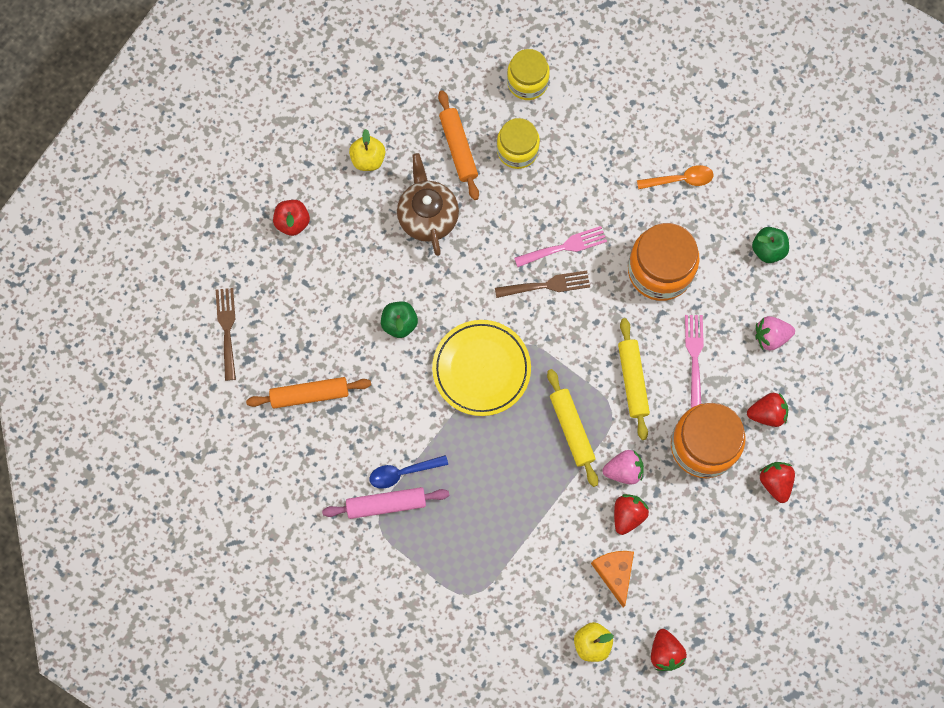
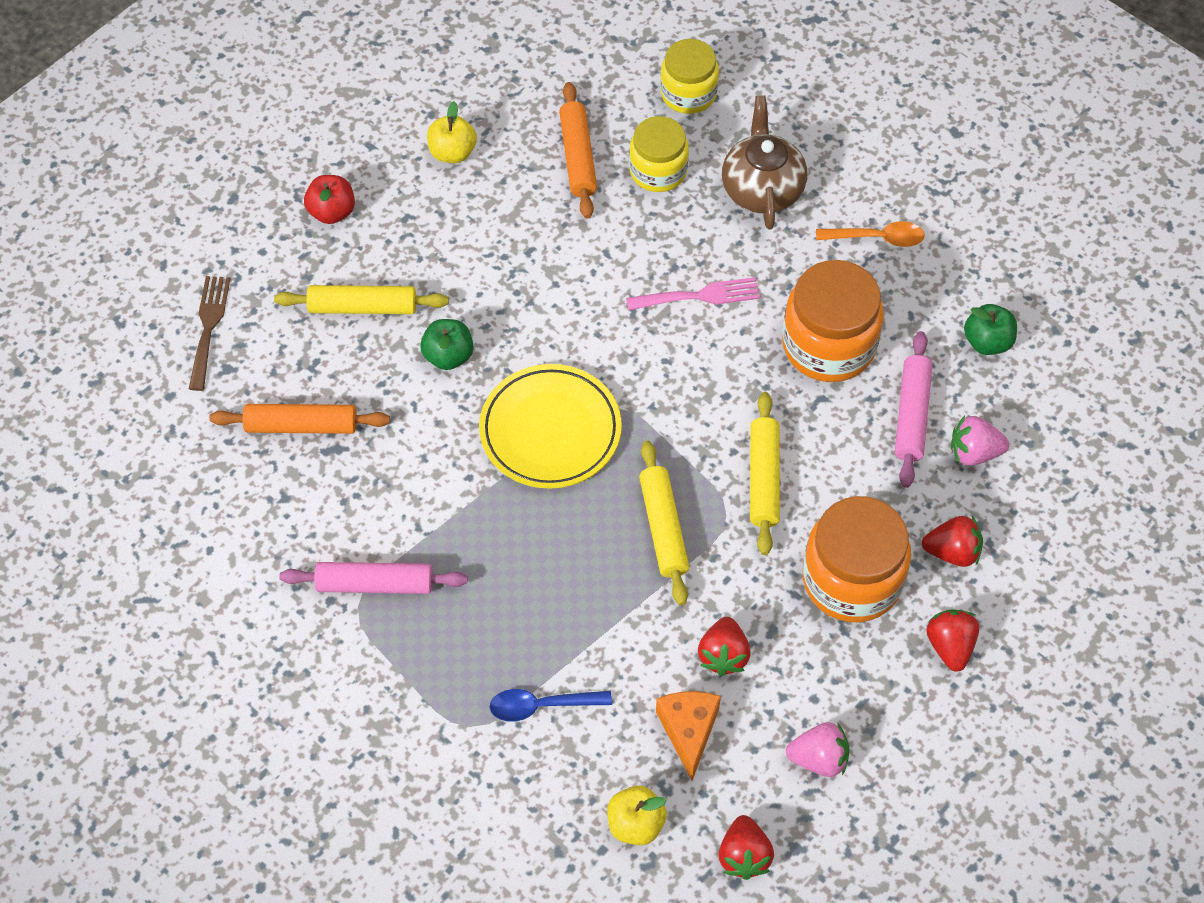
camera: 10 degrees right, 15 degrees down
blue spoon [369,455,448,489] -> blue spoon moved to [489,689,612,722]
brown teapot [397,153,459,256] -> brown teapot moved to [722,96,807,229]
brown fork [495,271,590,298] -> none
pink strawberry [603,450,644,485] -> pink strawberry moved to [786,722,850,777]
red strawberry [614,494,649,535] -> red strawberry turned 150 degrees clockwise [698,617,751,676]
pink fork [685,315,704,408] -> none
none -> yellow rolling pin [274,285,449,314]
none -> pink rolling pin [895,331,932,488]

